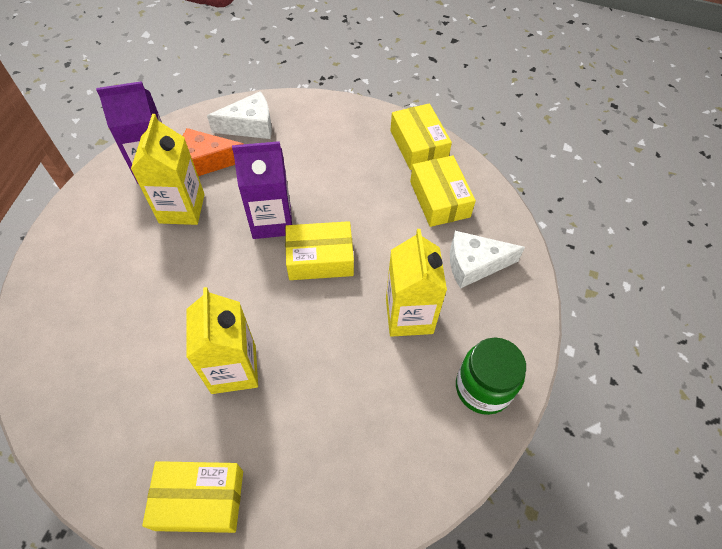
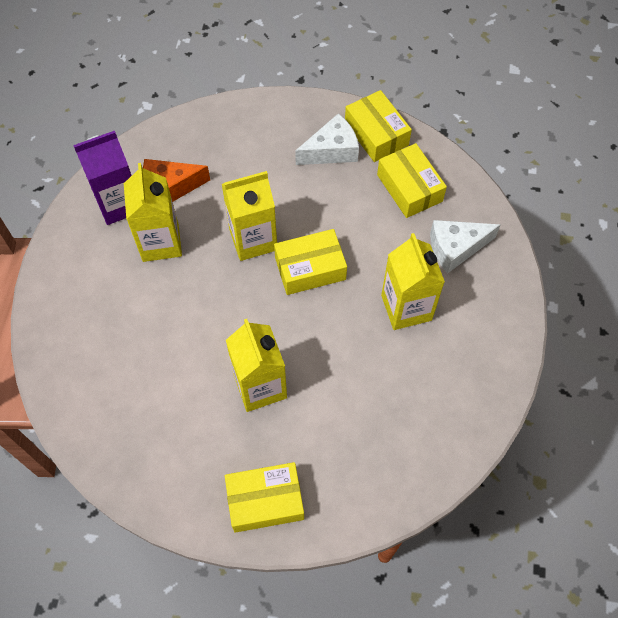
camera: 10 degrees left, 5 degrees up
white cheese [207,91,272,139] -> white cheese moved to [295,113,359,165]
purple carton [232,141,292,239] -> yellow carton [222,171,277,261]
green jar [456,338,526,415] -> none

